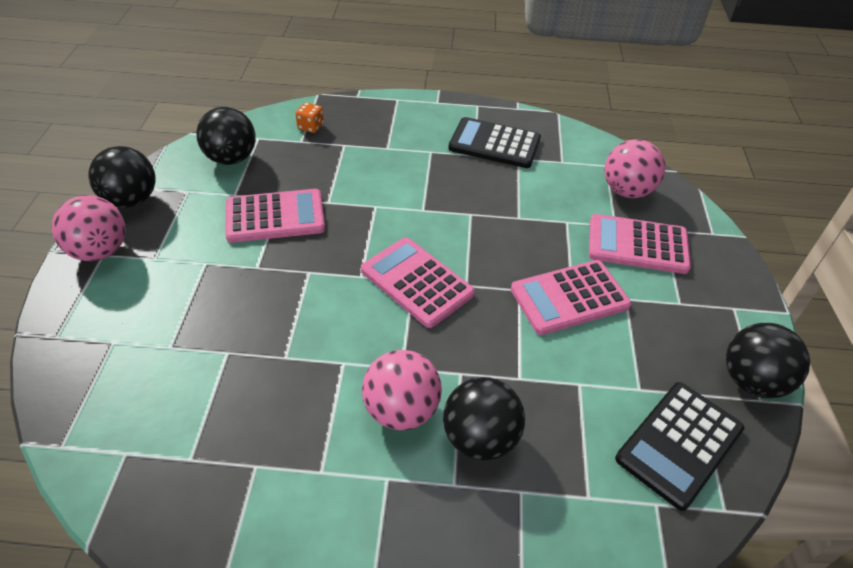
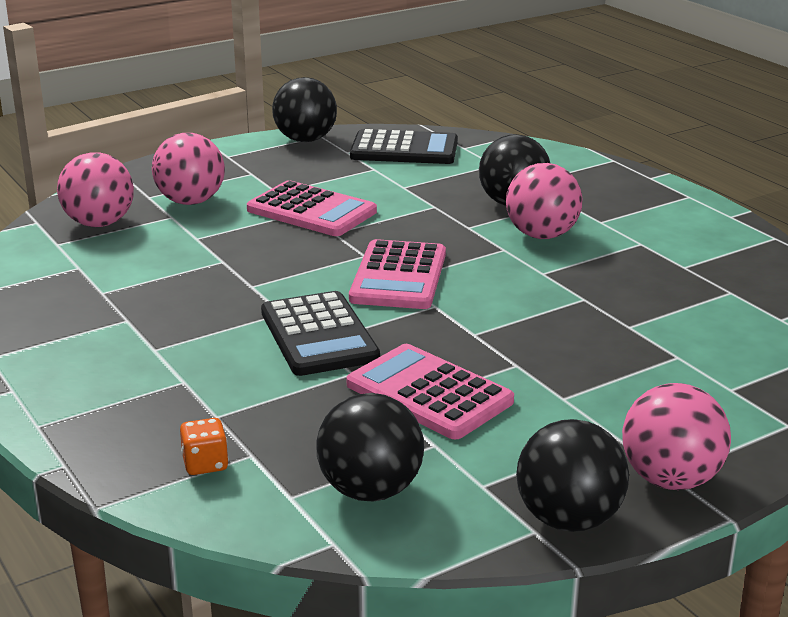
camera: 125 degrees left, 20 degrees down
black calculator [448,117,541,168] -> black calculator moved to [261,291,380,376]
pink calculator [589,214,691,274] -> pink ball [152,133,225,205]

